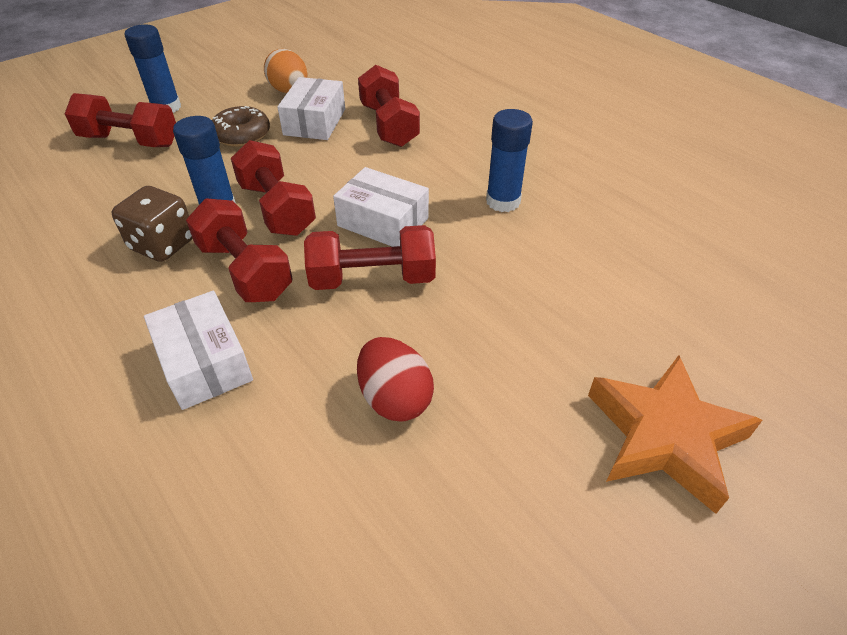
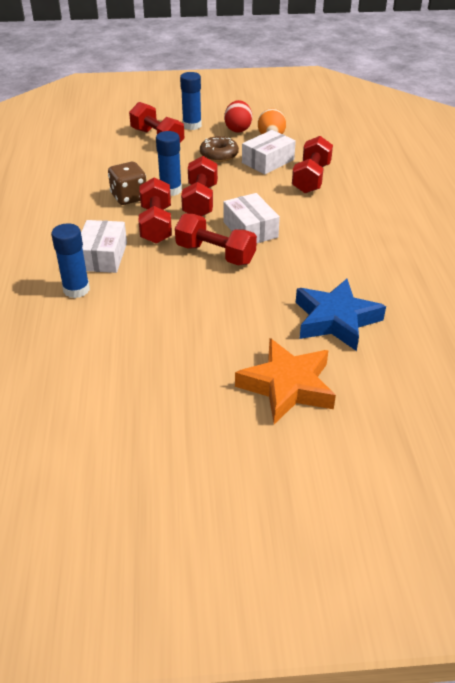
camera: 35 degrees right, 5 degrees down
red egg [357,337,434,422] -> red egg moved to [224,100,252,133]
blue glue stick [486,109,533,212] -> blue glue stick moved to [51,223,90,298]
none -> blue star [296,279,386,351]

